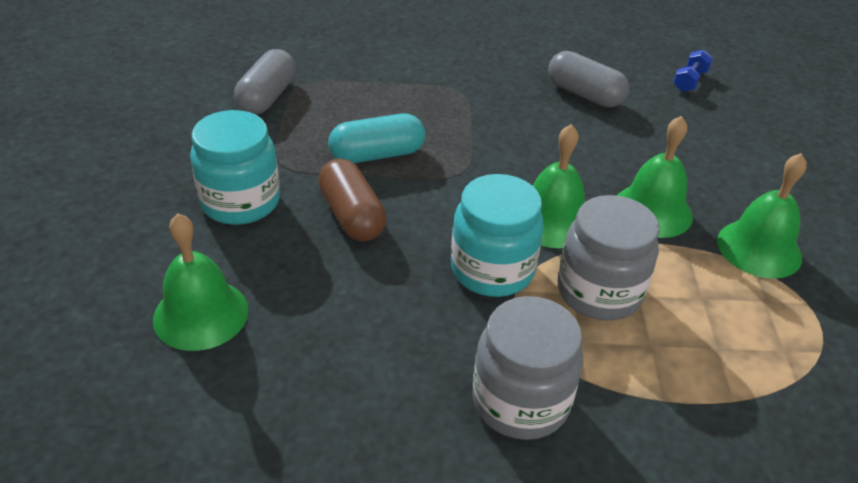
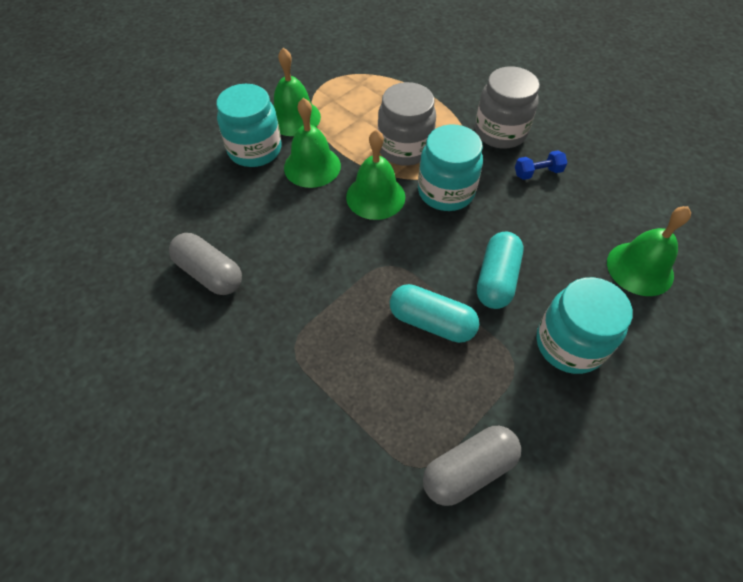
camera: 135 degrees left, 15 degrees up
brown capsule [318,158,387,241] -> turquoise capsule [477,231,523,309]
grey capsule [548,51,629,107] -> grey capsule turned 45 degrees counterclockwise [169,233,242,295]
blue dumbbell [673,50,713,92] -> blue dumbbell moved to [515,150,567,180]
none -> turquoise jar [216,84,281,167]

